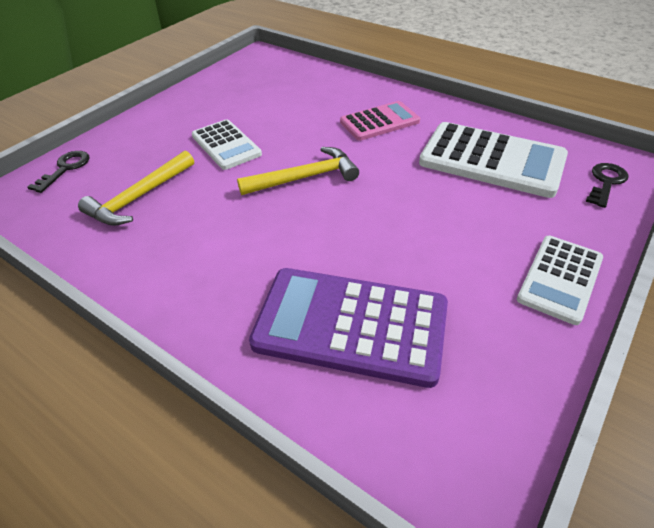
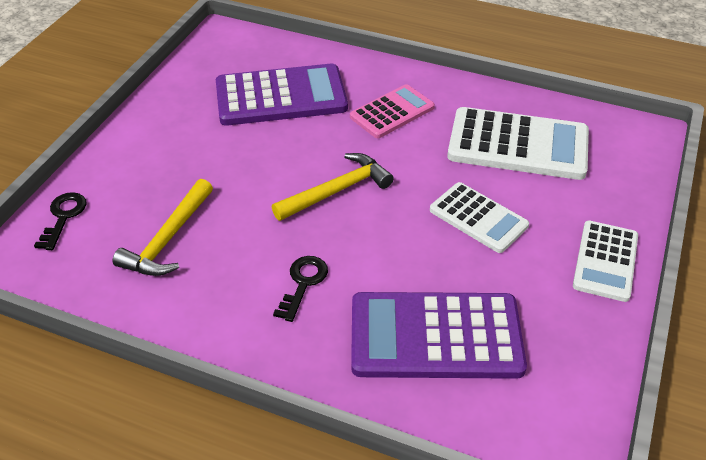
camera: 15 degrees left, 0 degrees up
white calculator [192,119,262,170] -> white calculator moved to [430,182,529,253]
black key [586,163,629,208] -> black key moved to [273,256,328,322]
none -> purple calculator [216,64,348,126]

